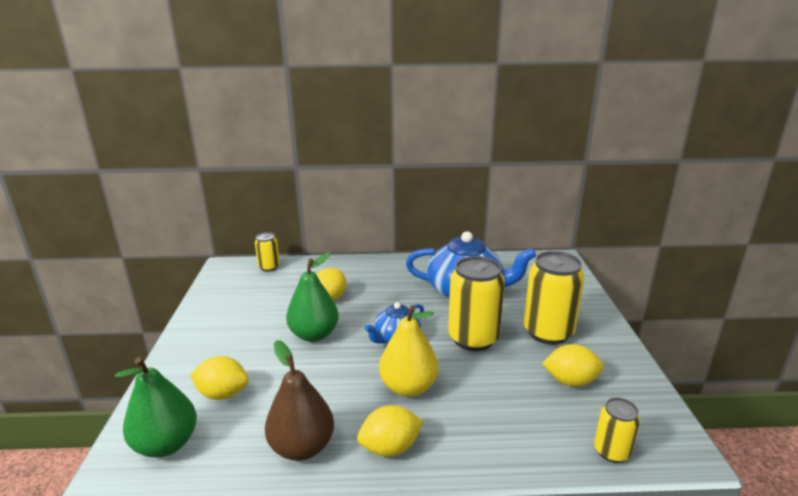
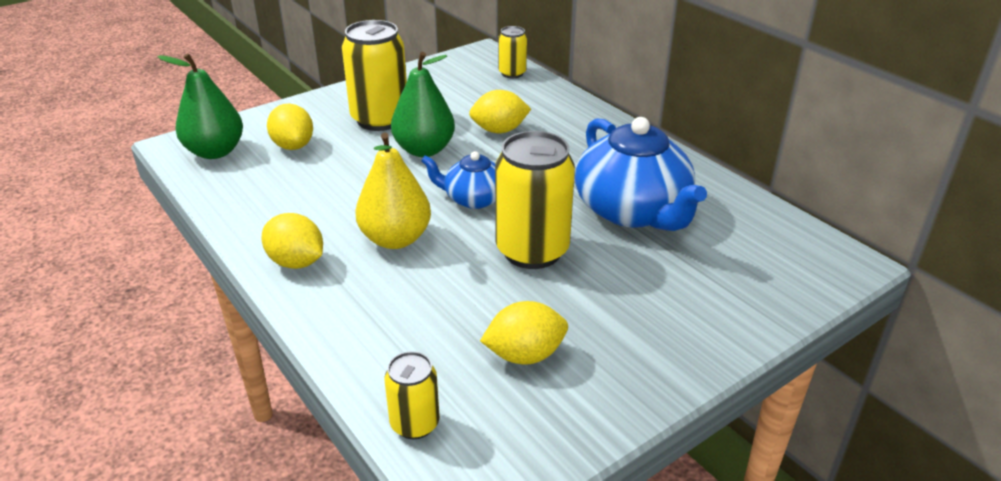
camera: 55 degrees right, 10 degrees up
brown pear [265,340,334,461] -> none
yellow can [524,251,585,345] -> yellow can moved to [342,20,407,131]
yellow lemon [542,344,604,386] -> yellow lemon turned 75 degrees counterclockwise [480,301,568,365]

